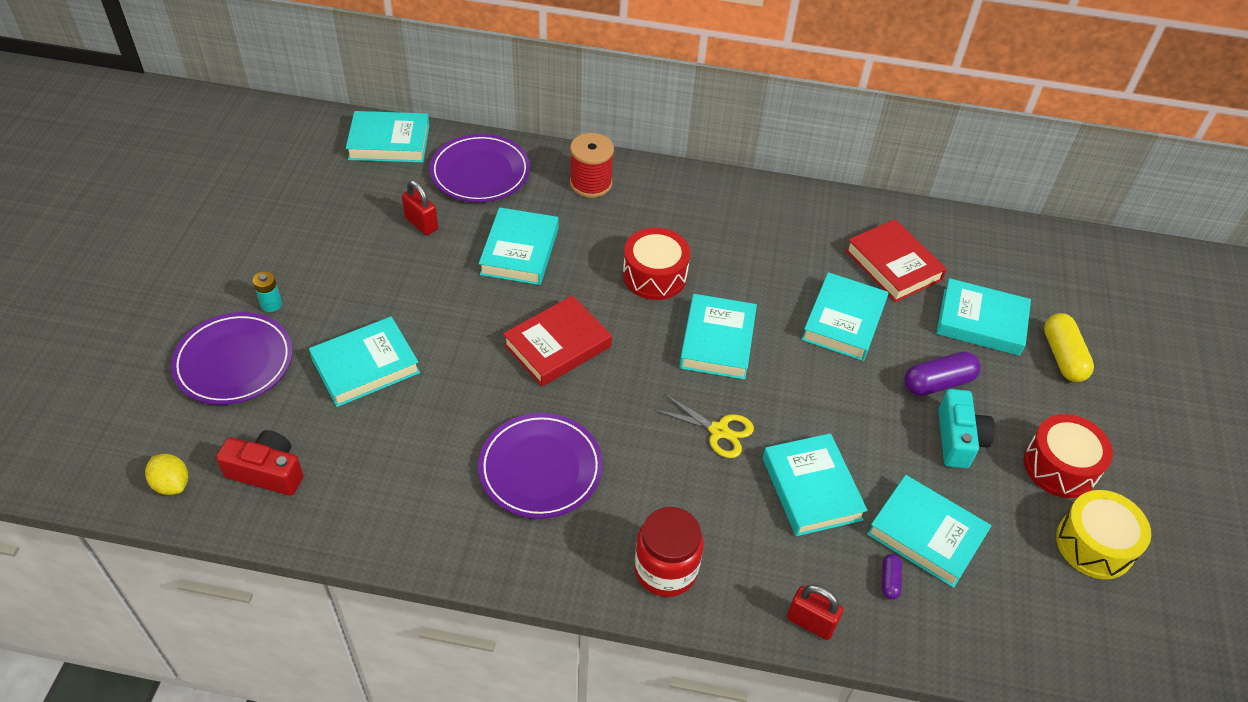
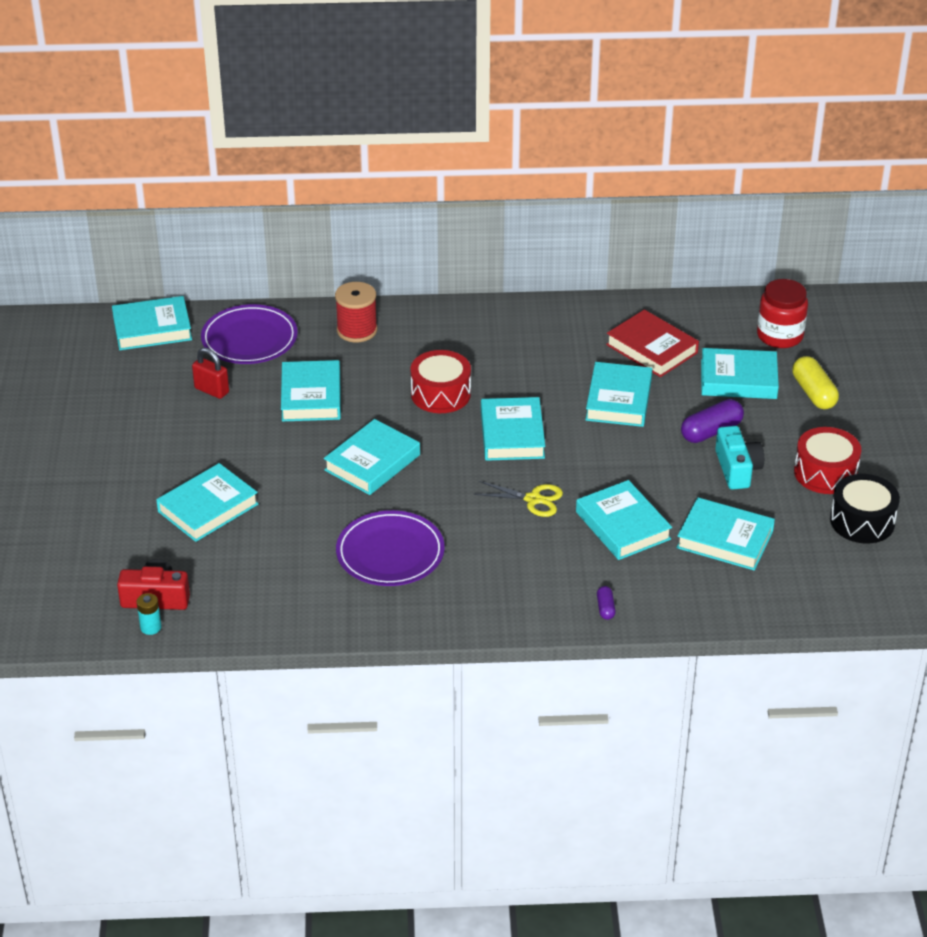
camera: 10 degrees left, 10 degrees down
yellow lemon [145,454,188,495] -> none
purple plate [171,312,293,405] -> none
turquoise battery [253,271,282,312] -> turquoise battery moved to [137,593,161,635]
red book [503,295,612,387] -> turquoise book [324,419,420,495]
red jar [634,507,704,597] -> red jar moved to [757,279,808,348]
red padlock [787,584,843,640] -> none
purple capsule [882,554,902,599] -> purple capsule moved to [597,586,616,620]
yellow drum [1056,490,1151,579] -> black drum [830,474,900,543]

